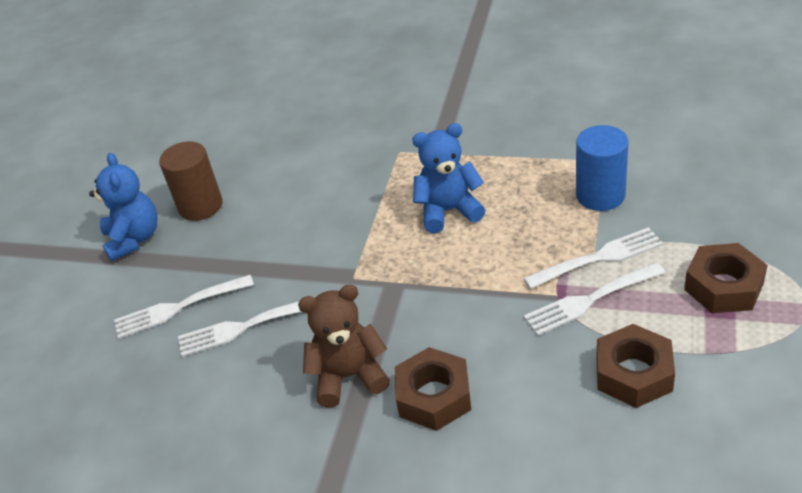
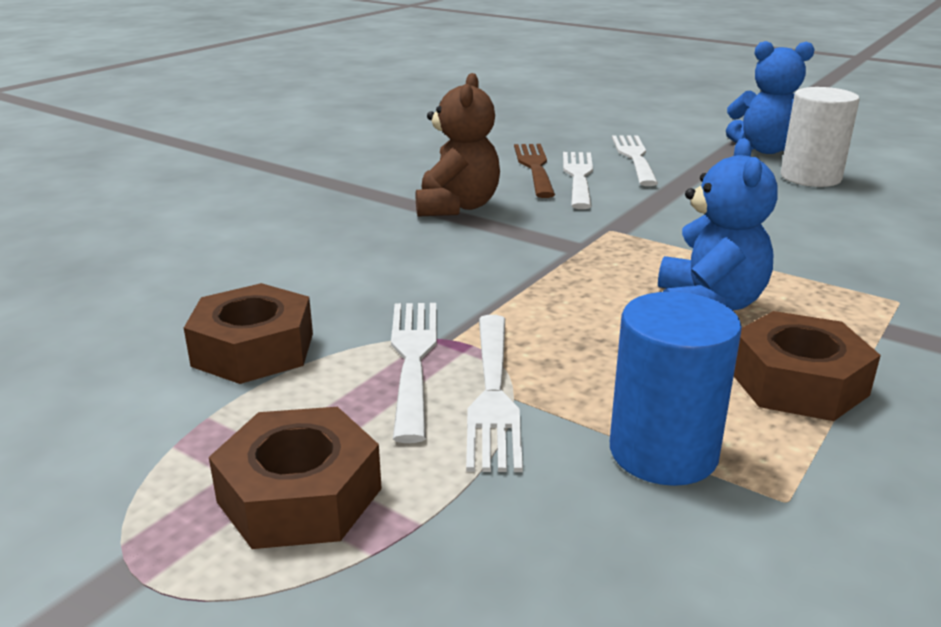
camera: 105 degrees right, 15 degrees down
brown cylinder [159,141,223,221] -> white cylinder [781,87,860,187]
brown nut [395,347,471,431] -> brown nut moved to [734,311,881,421]
none -> brown fork [514,144,555,198]

